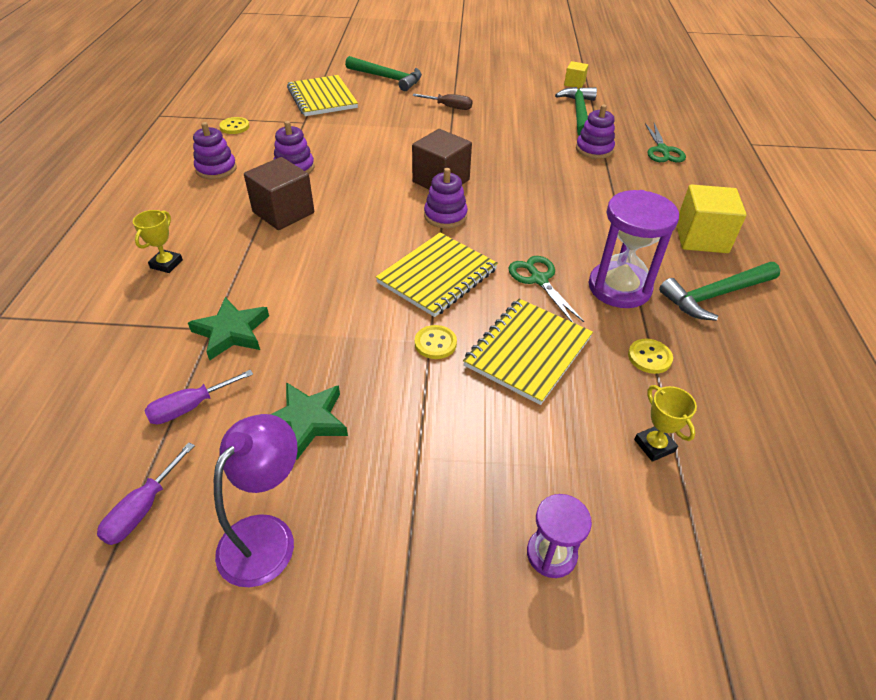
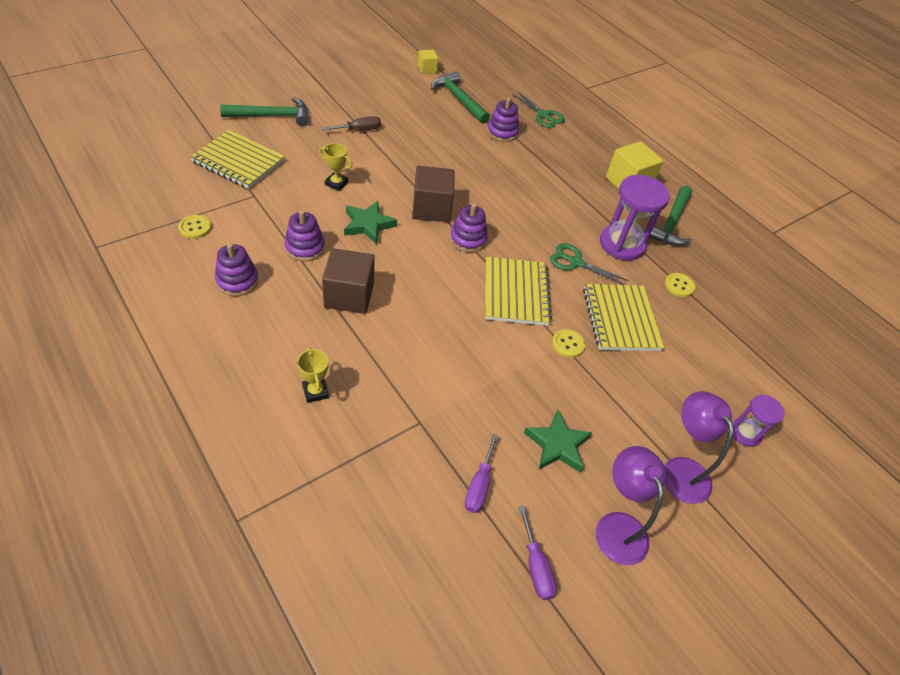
camera: 45 degrees left, 5 degrees up
green star [188,297,269,360] -> green star moved to [344,201,397,245]
yellow trophy [634,385,697,462] -> yellow trophy moved to [319,143,353,191]
none -> purple lamp [664,391,734,504]

